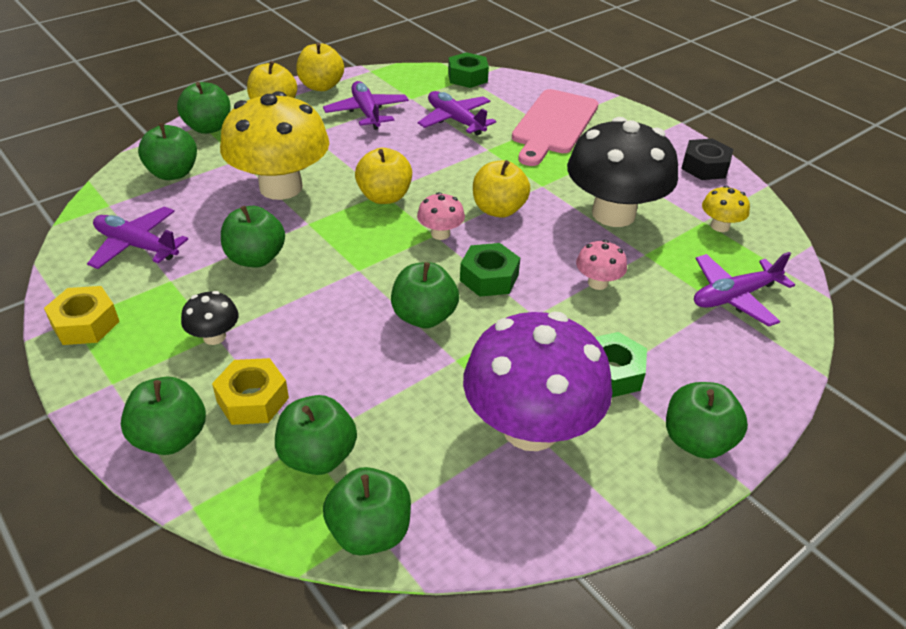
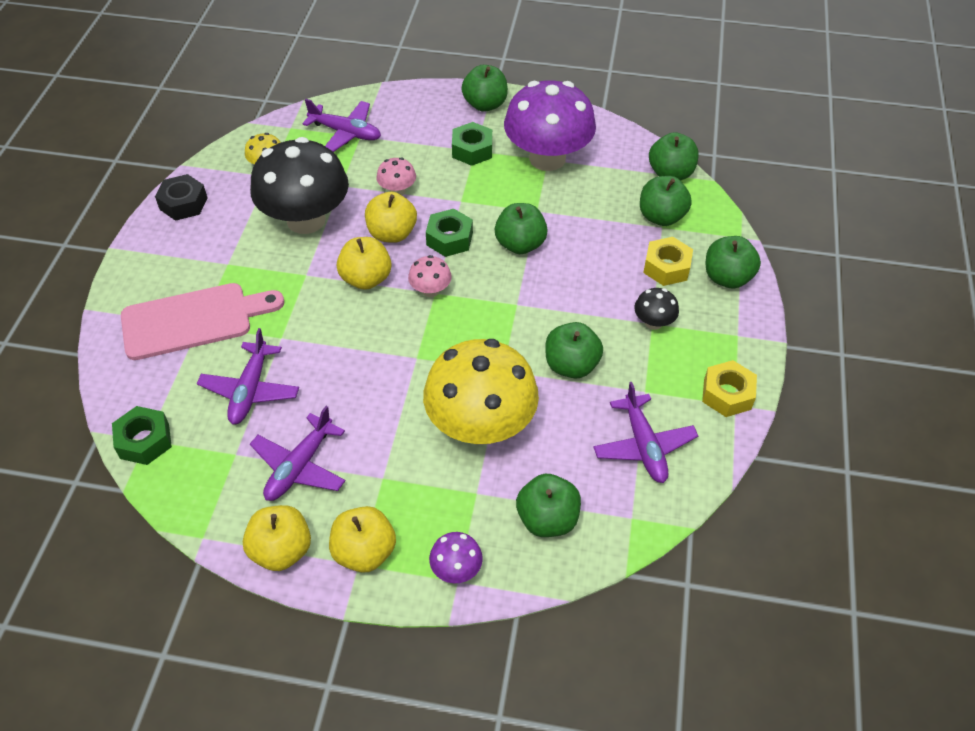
camera: 130 degrees left, 10 degrees up
green apple [177,82,231,134] -> purple mushroom [429,532,483,583]
yellow apple [355,148,412,204] -> yellow apple moved to [365,192,417,243]

